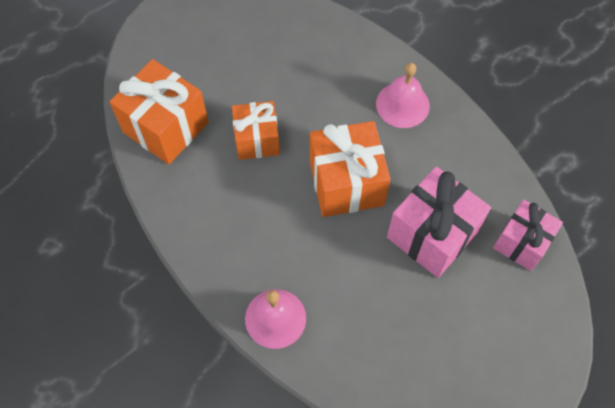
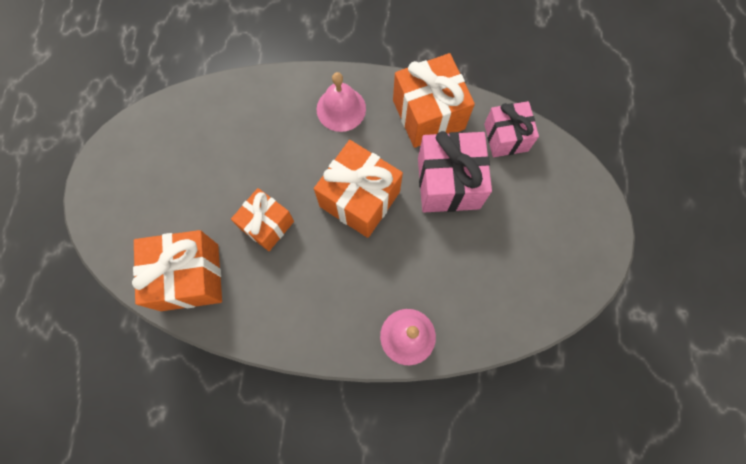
camera: 45 degrees left, 10 degrees up
none -> orange gift [393,53,475,148]

